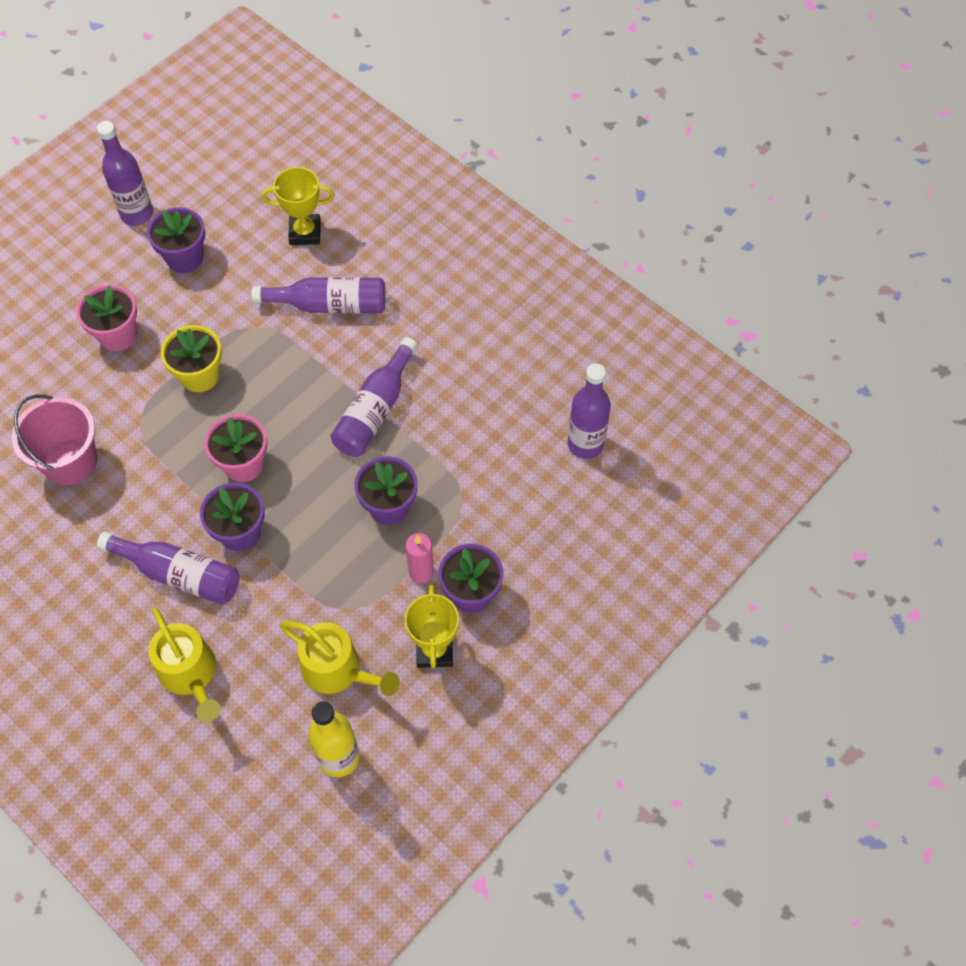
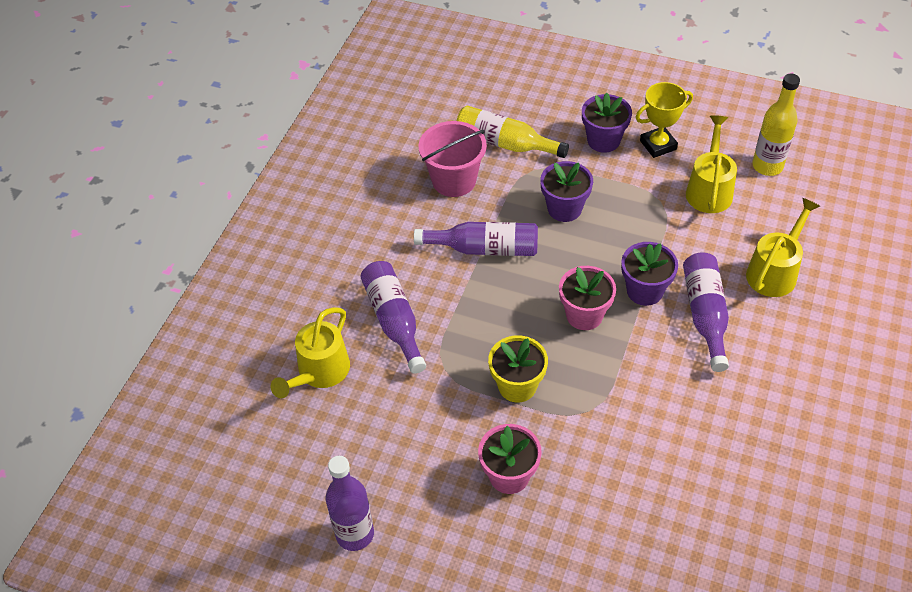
camera: 110 degrees left, 10 degrees down
pink bucket [12,395,97,485] -> pink bucket moved to [419,121,487,197]
purple flower pot [147,207,205,273] -> none
yellow trophy [262,167,335,245] -> yellow watering can [270,307,350,398]
pink candle [405,533,434,583] -> none
purple bottle [568,363,611,459] -> none
none -> yellow bottle [456,105,569,158]

